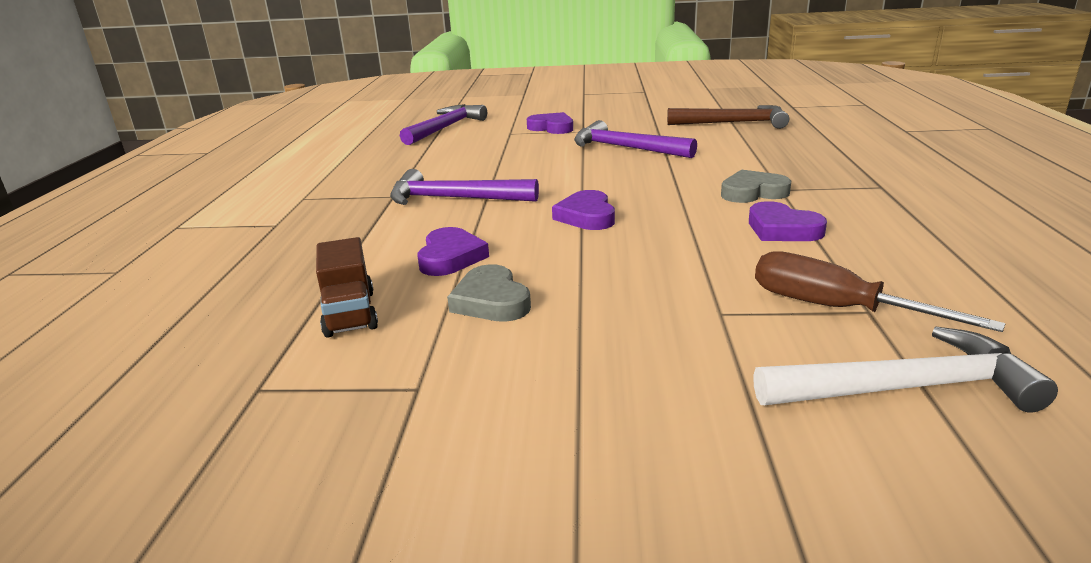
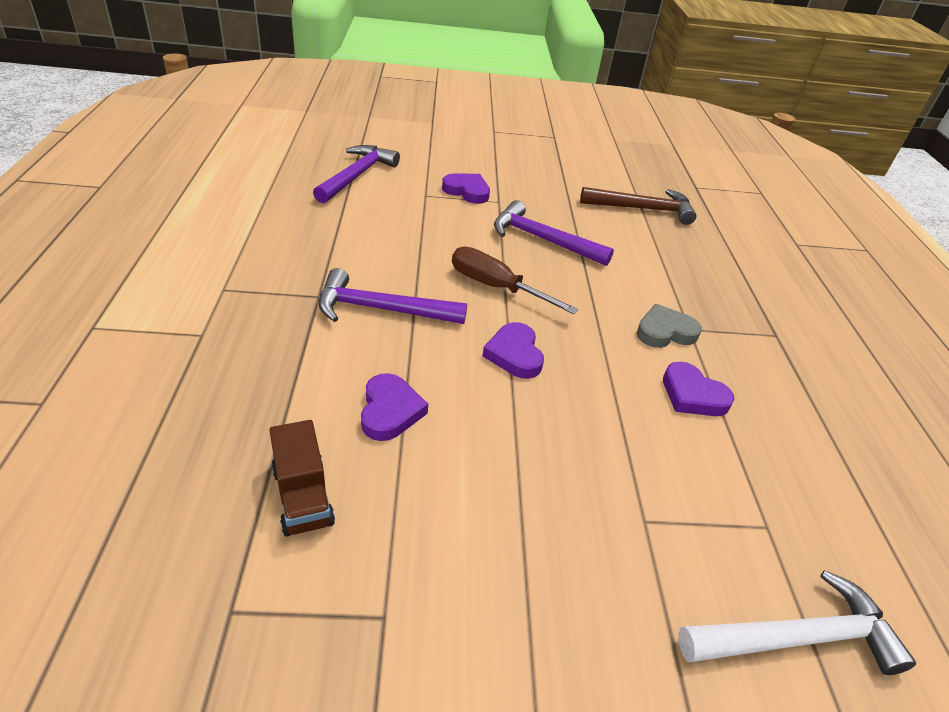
camera: 10 degrees left, 15 degrees up
grey heart [447,264,531,322] -> none
brown screwdriver [755,251,1005,332] -> brown screwdriver moved to [452,246,578,314]

